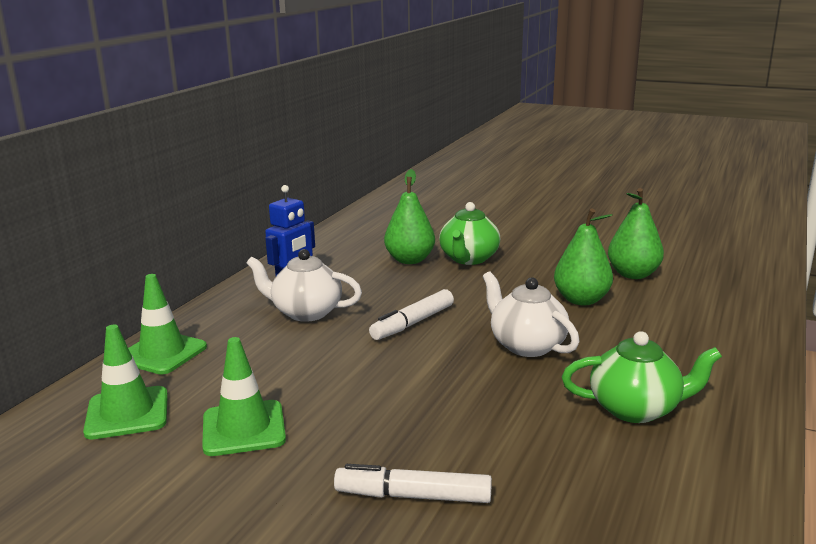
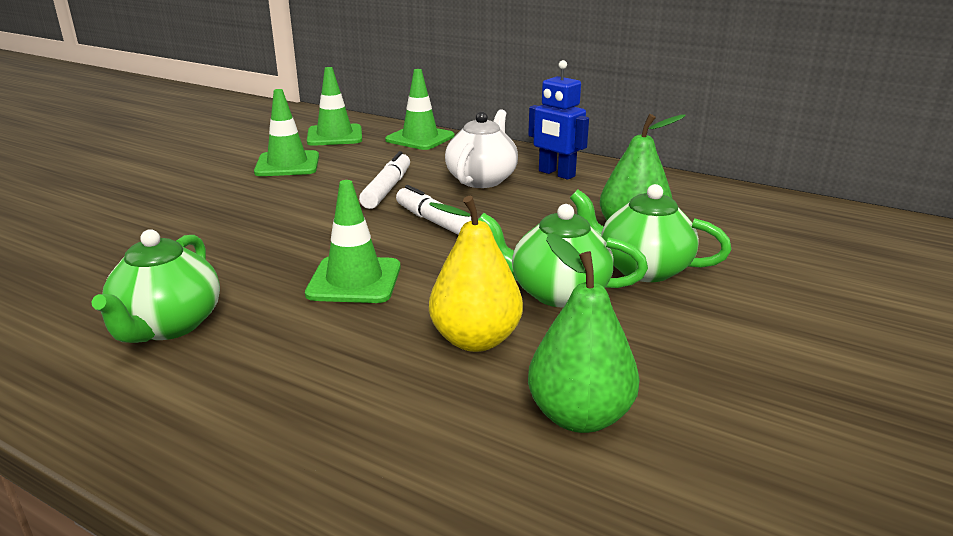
camera: 95 degrees right, 5 degrees up
white marker [334,464,492,503] -> white marker moved to [359,151,410,209]
white teapot [483,271,579,357] -> green traffic cone [305,180,401,303]
green pear [554,208,613,305] -> yellow pear [429,196,523,352]
none -> green teapot [478,204,648,308]

